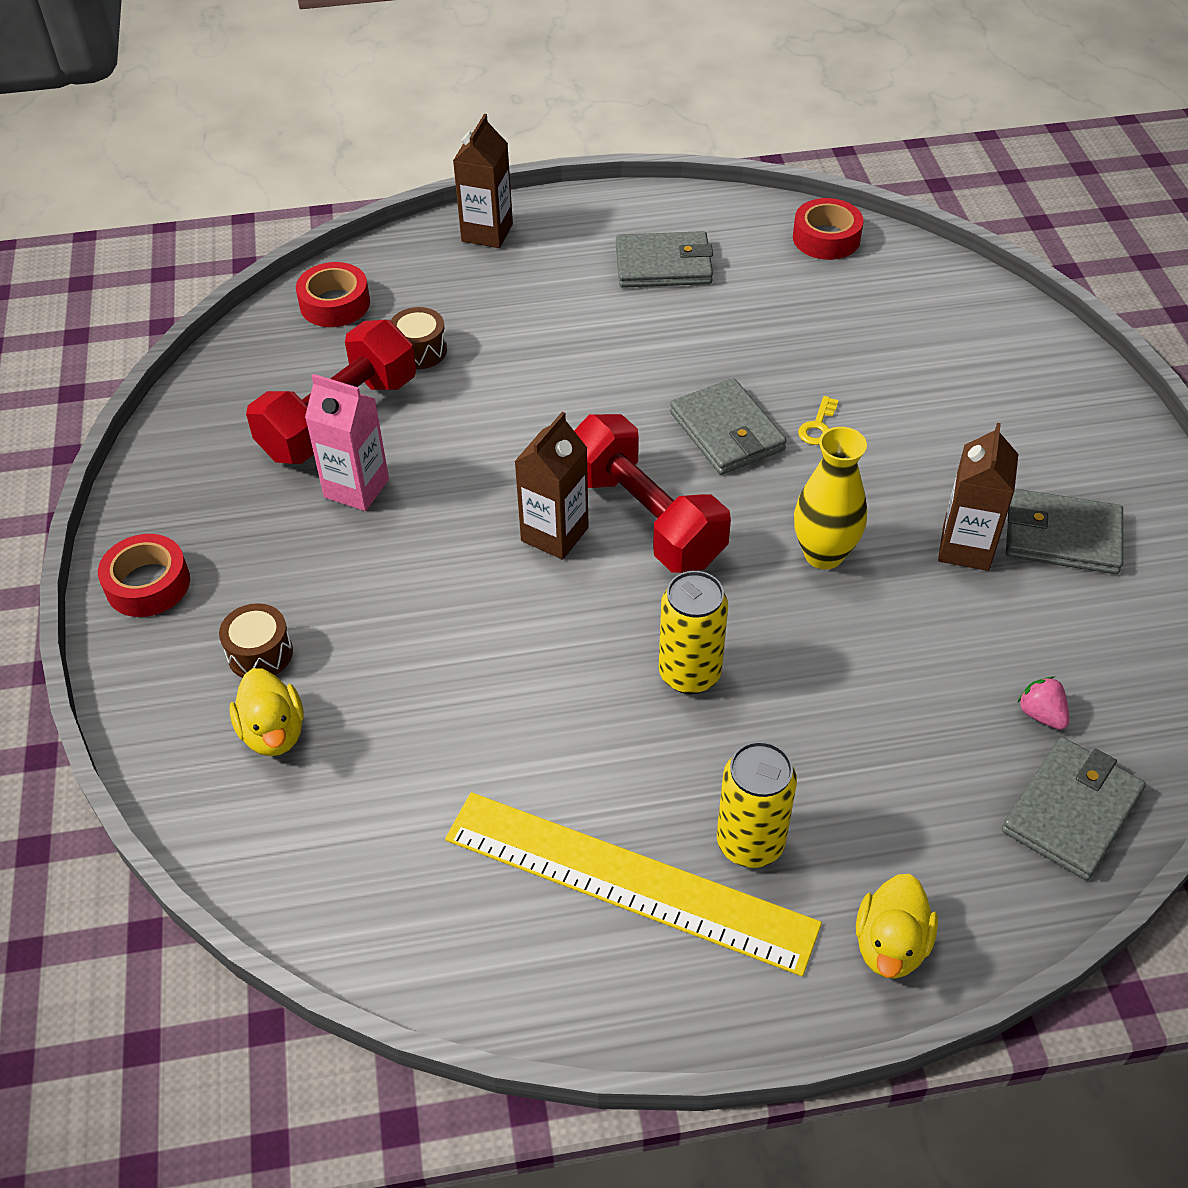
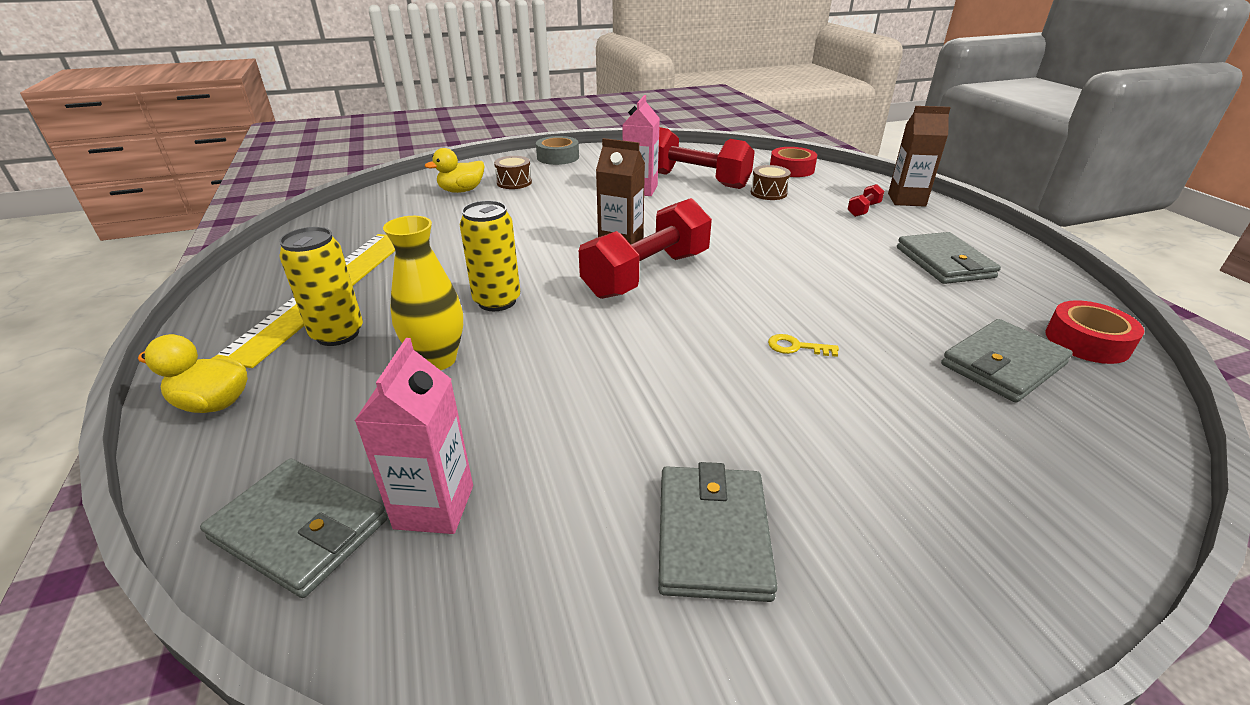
camera: 80 degrees right, 15 degrees down
red tape [98,534,190,617] -> grey tape [536,136,579,165]
grey wallet [670,378,787,475] -> grey wallet moved to [941,319,1073,403]
yellow vase [794,427,867,570] -> yellow vase moved to [383,216,463,370]
brown carton [938,423,1018,571] -> none
pink strawberry [1017,676,1069,730] -> pink carton [354,338,473,534]
none -> red dumbbell [847,184,884,217]

